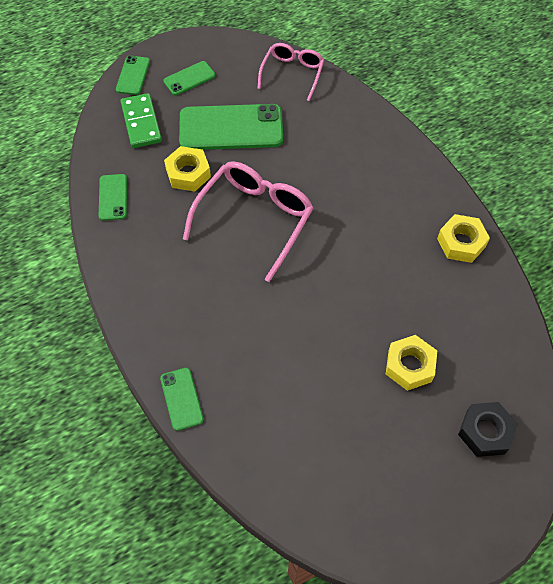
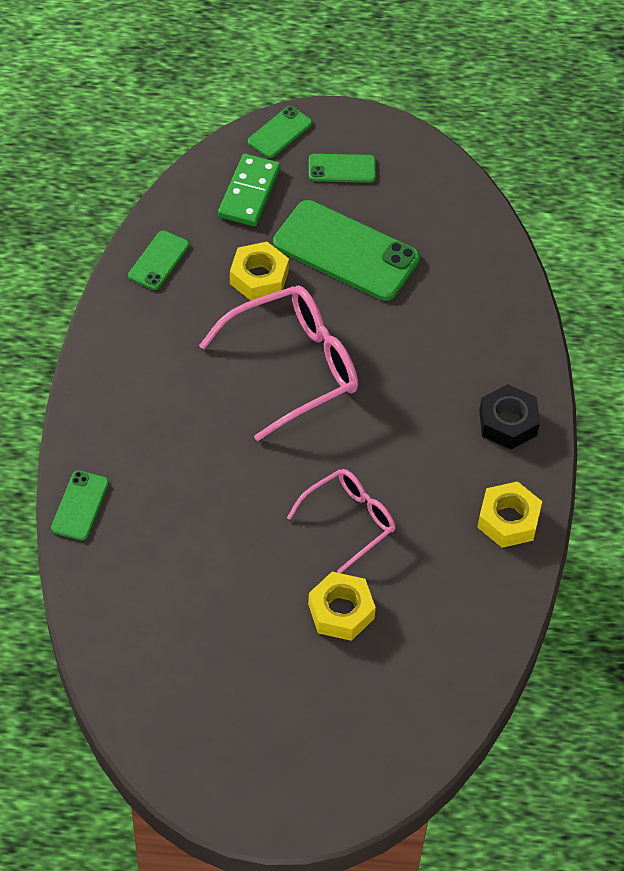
camera: 30 degrees right, 5 degrees down
pink glasses [257,43,324,101] -> pink glasses moved to [287,469,395,573]
black nut [458,402,518,457] -> black nut moved to [479,384,540,450]

